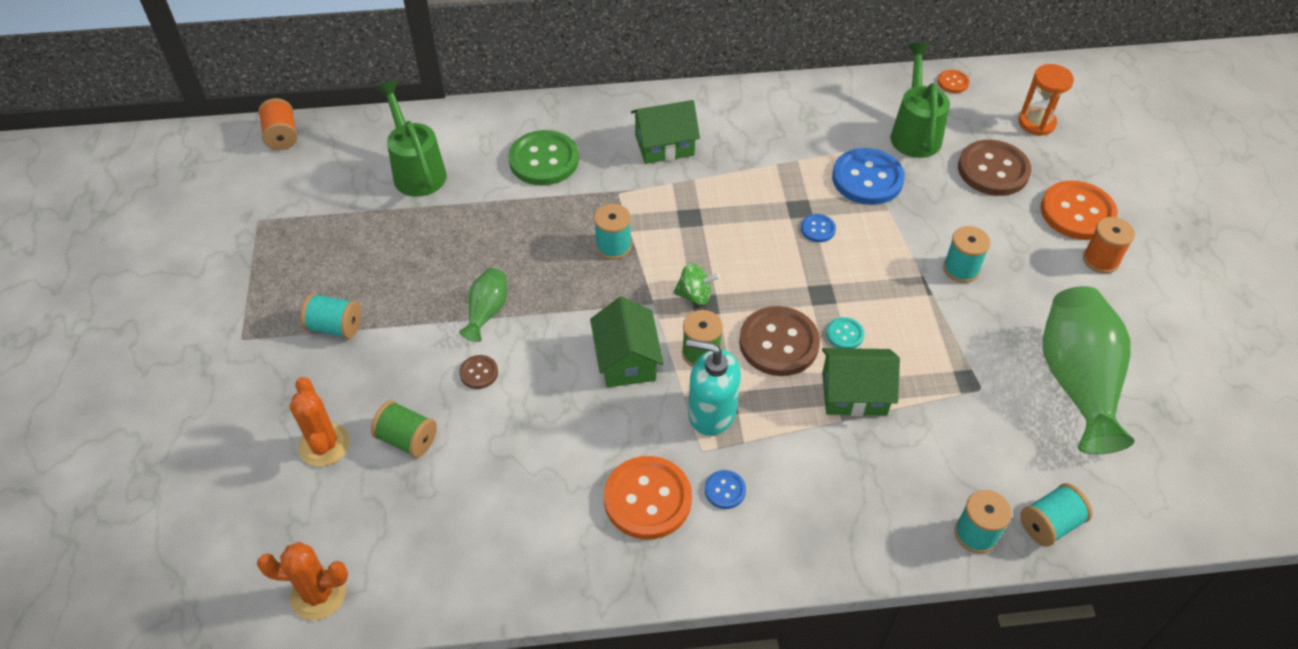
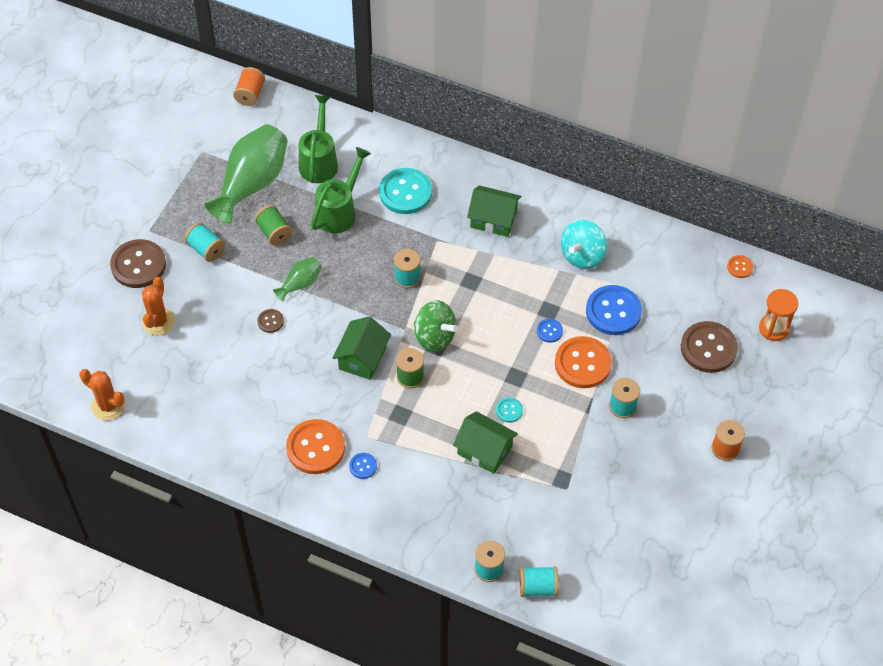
camera: 30 degrees right, 5 degrees up
green spool [371,400,437,458] -> green spool moved to [255,205,292,246]
green button [508,130,579,185] -> turquoise button [379,168,432,214]
green spinning top [673,263,720,305] -> green spinning top [414,300,458,352], size x1.61
turquoise soap dispenser [686,339,741,436] -> none
brown button [739,306,820,376] -> brown button moved to [110,239,166,288]
green watering can [891,43,950,158] -> green watering can moved to [311,147,371,233]
orange button [1041,181,1118,240] -> orange button moved to [555,336,612,388]
green vase [1043,286,1135,454] -> green vase moved to [204,124,288,224]
none -> turquoise spinning top [561,220,607,269]

